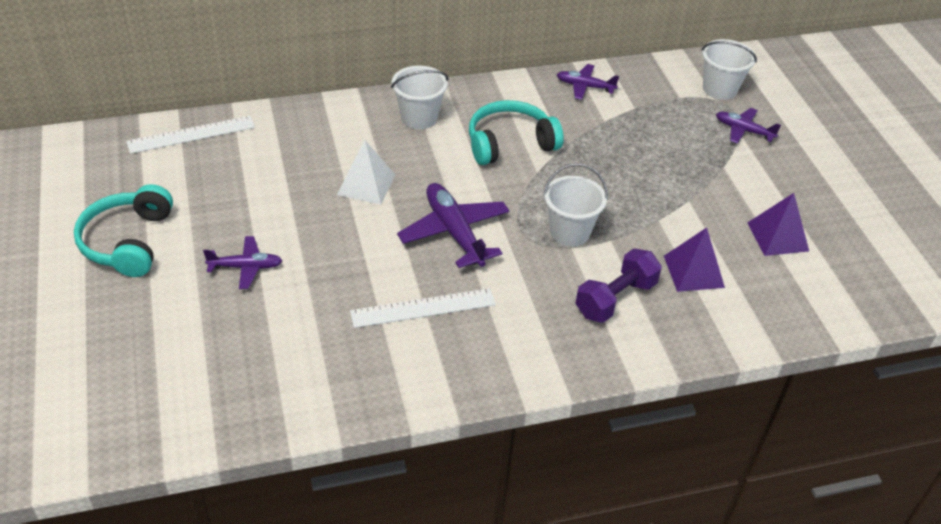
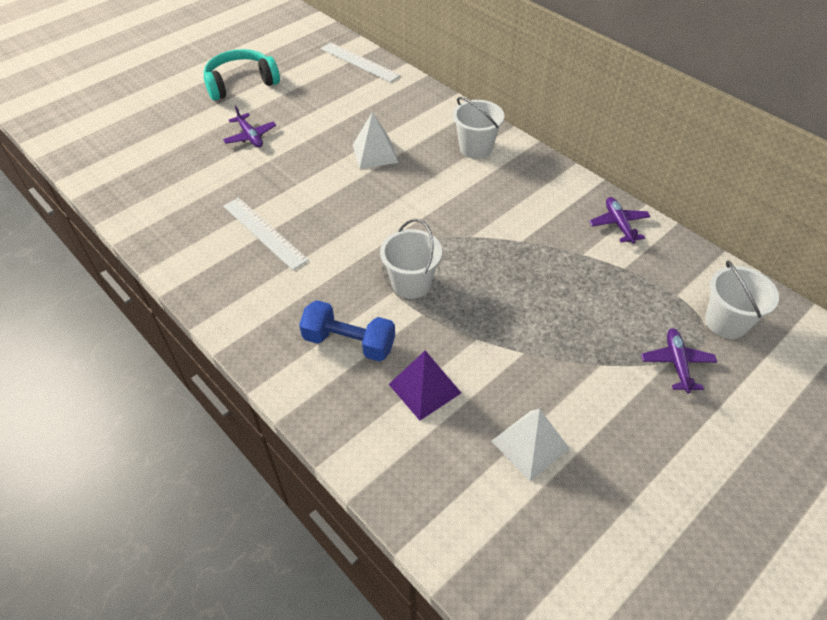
camera: 65 degrees right, 5 degrees up
purple plane [397,183,510,268] -> none
turquoise headphones [469,100,564,165] -> none
purple dumbbell [575,248,662,323] -> blue dumbbell [299,300,395,362]
purple pyramid [748,193,809,256] -> white pyramid [492,409,570,481]

